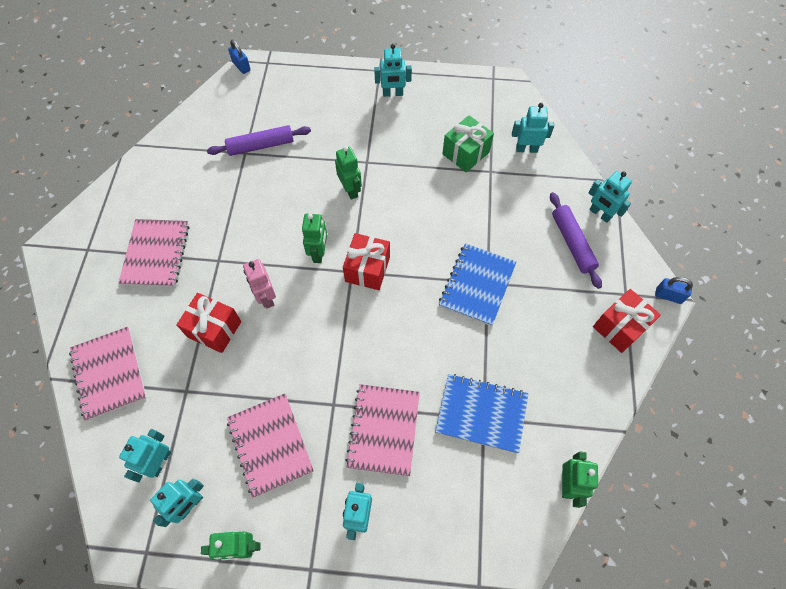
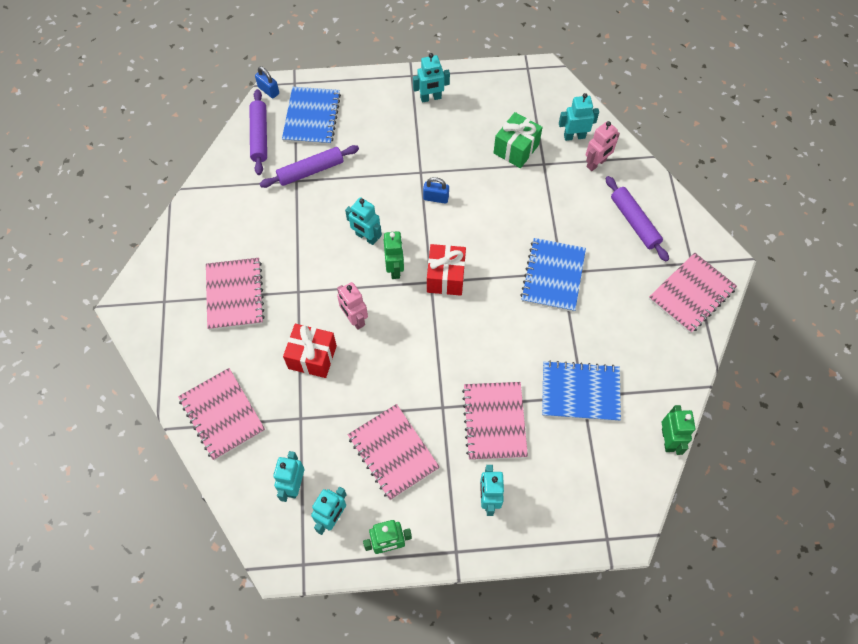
camera: 10 degrees left, 0 degrees up
green robot [335,146,362,200] -> none
turquoise robot [589,171,632,223] -> turquoise robot moved to [345,197,382,245]
red gift [593,289,661,353] -> pink notebook [649,253,737,333]
blue padlock [655,277,693,304] -> blue padlock moved to [423,177,449,204]
none -> purple rolling pin [250,89,267,175]
none -> blue notebook [282,87,341,145]
none -> pink robot [586,121,620,171]

